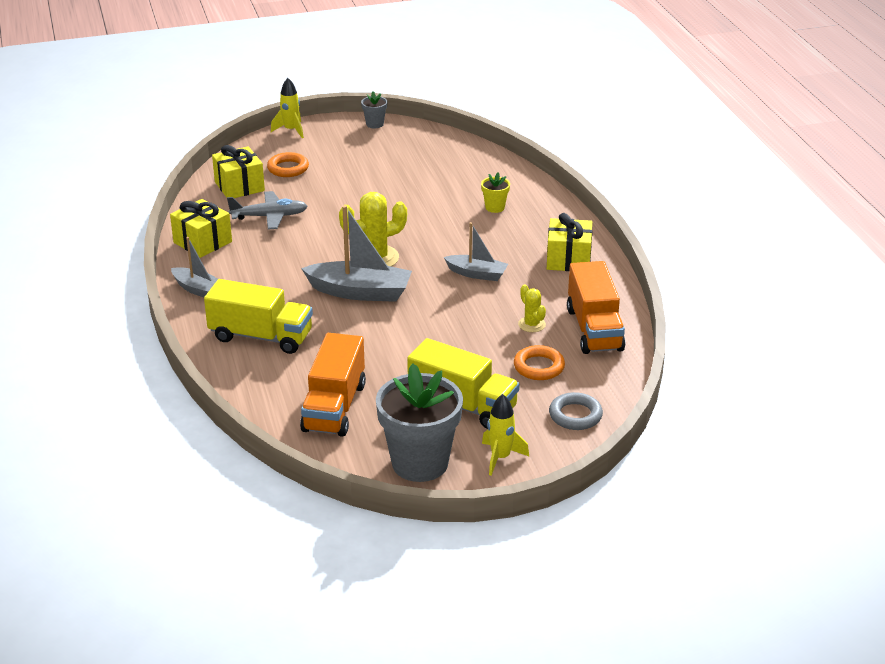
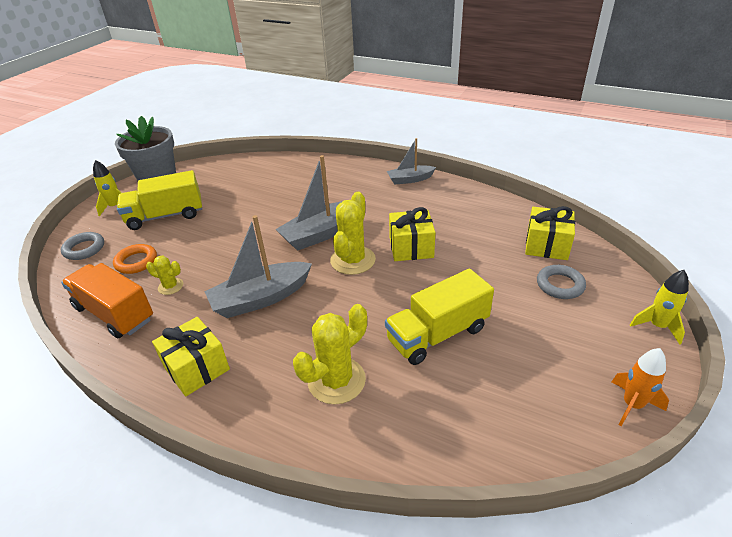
camera: 135 degrees right, 5 degrees up
yellow gift [170,199,232,258] -> yellow gift moved to [389,207,436,261]
yellow truck [204,279,313,354] -> yellow truck moved to [385,268,494,365]
grey plane [227,191,308,230] -> none
orange ring [267,152,309,177] -> grey ring [537,265,586,299]
orange truck [300,333,366,437] -> none
grey flower pot [361,91,387,128] -> orange rocket [612,348,669,426]
grey boat [444,222,508,281] -> grey boat [204,215,312,318], size x1.65
yellow flower pot [481,172,510,213] -> yellow cactus [293,304,367,404]

